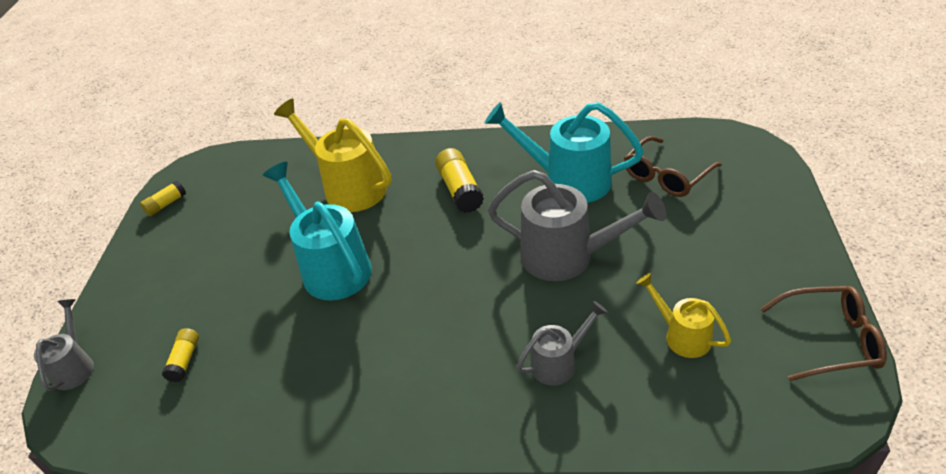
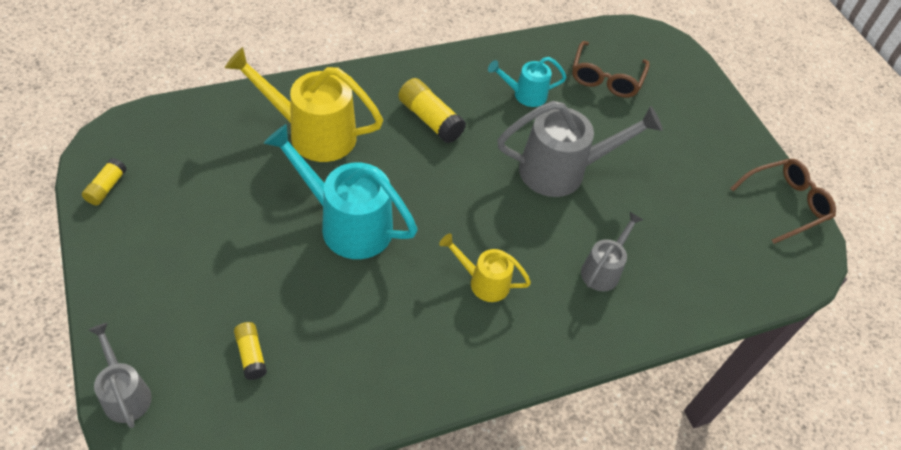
camera: 35 degrees left, 10 degrees up
turquoise watering can [485,102,644,203] -> turquoise watering can [488,57,567,107], size x0.55
yellow watering can [636,273,731,358] -> yellow watering can moved to [439,233,531,302]

